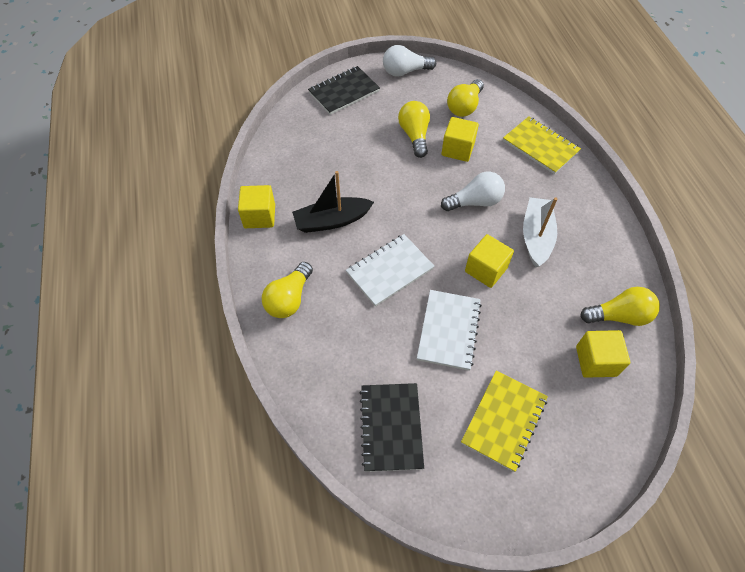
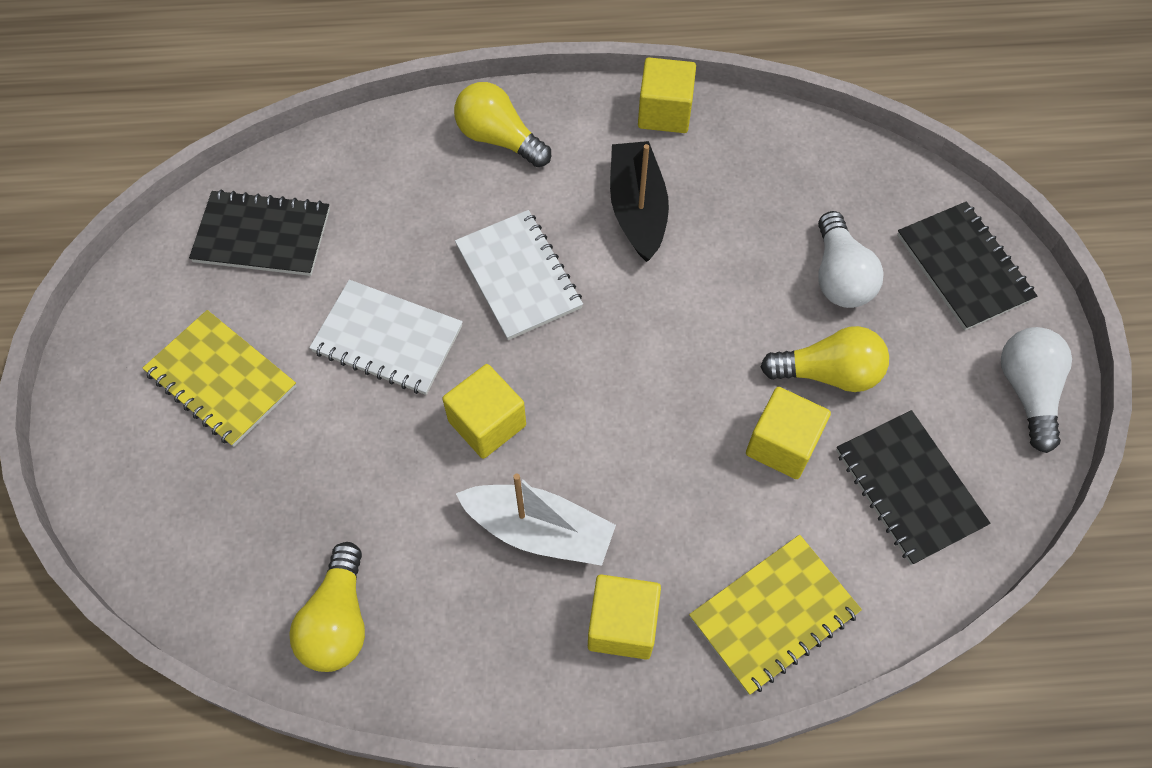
camera: 100 degrees right, 5 degrees up
white light bulb [441,171,505,211] -> white light bulb moved to [818,211,884,308]
yellow light bulb [447,79,484,117] -> black notebook [836,410,990,565]
yellow cube [576,330,630,378] -> yellow cube moved to [588,574,661,659]

